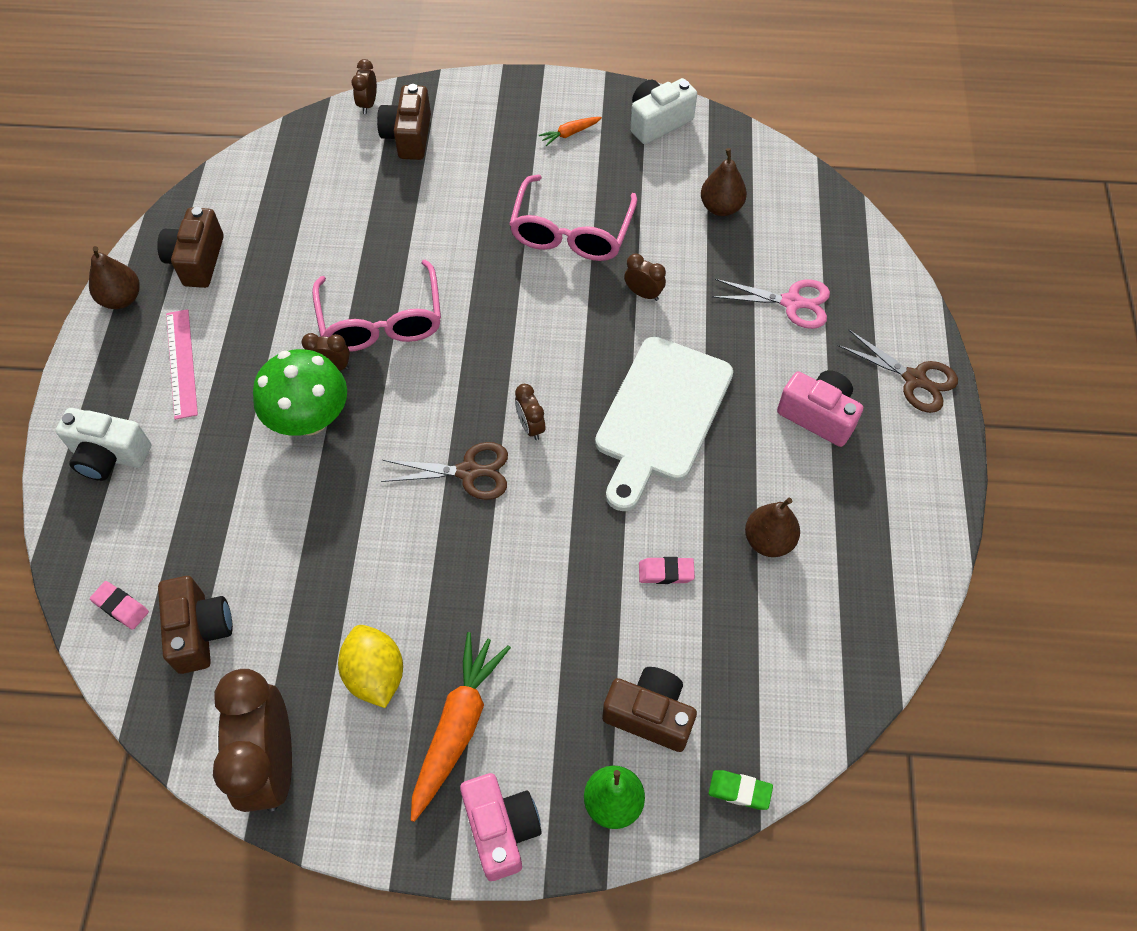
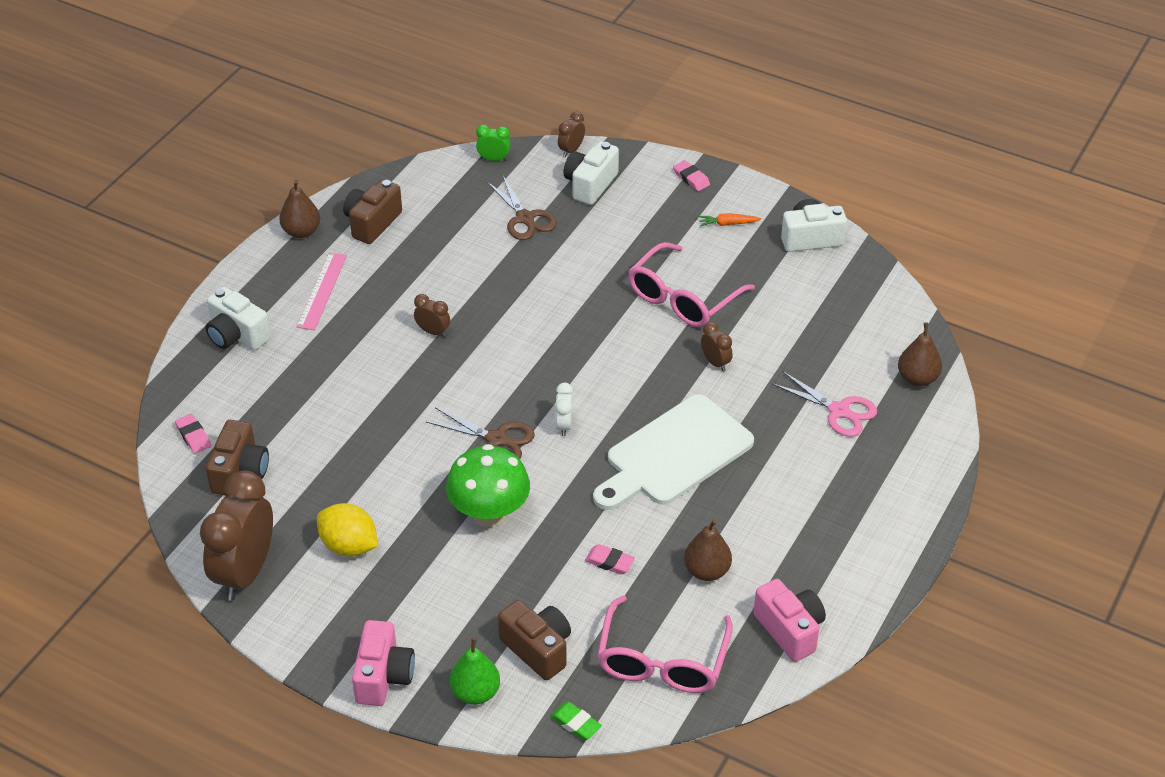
camera: 25 degrees right, 15 degrees down
green mushroom [253,349,347,436] -> green mushroom moved to [446,444,530,527]
pink glasses [312,259,441,352] -> pink glasses moved to [597,596,733,693]
yellow lemon [338,625,403,708] -> yellow lemon turned 60 degrees counterclockwise [317,503,378,557]
brown camera [377,84,431,160] -> white camera [563,141,619,205]
orange carrot [411,632,511,822] -> none
brown clock [515,384,545,440] -> white clock [555,383,573,436]
brown pear [701,148,747,216] -> brown pear moved to [898,323,942,386]
pink camera [777,370,863,447] -> pink camera moved to [753,579,826,662]
brown scissors [837,330,958,413] -> brown scissors moved to [487,176,557,240]
none -> green clock [476,125,510,161]
none -> pink eraser [673,160,710,191]

